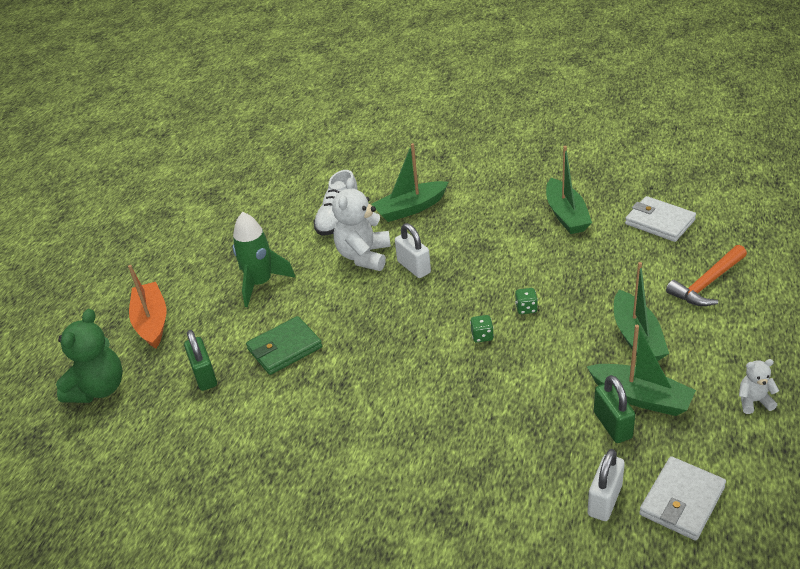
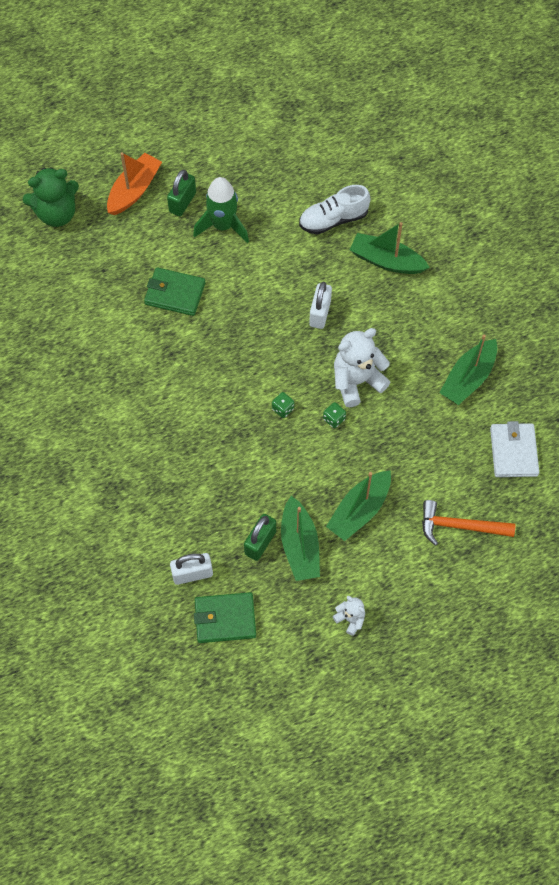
camera: 45 degrees right, 25 degrees up
green padlock [184,330,217,391] -> green padlock moved to [167,170,196,216]
white teddy bear [332,178,391,271] -> white teddy bear moved to [334,328,391,407]
white wallet [639,456,726,541] -> green wallet [194,592,256,643]

